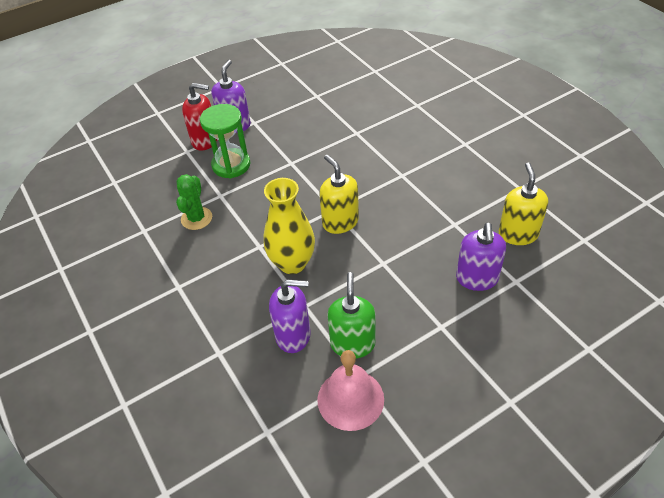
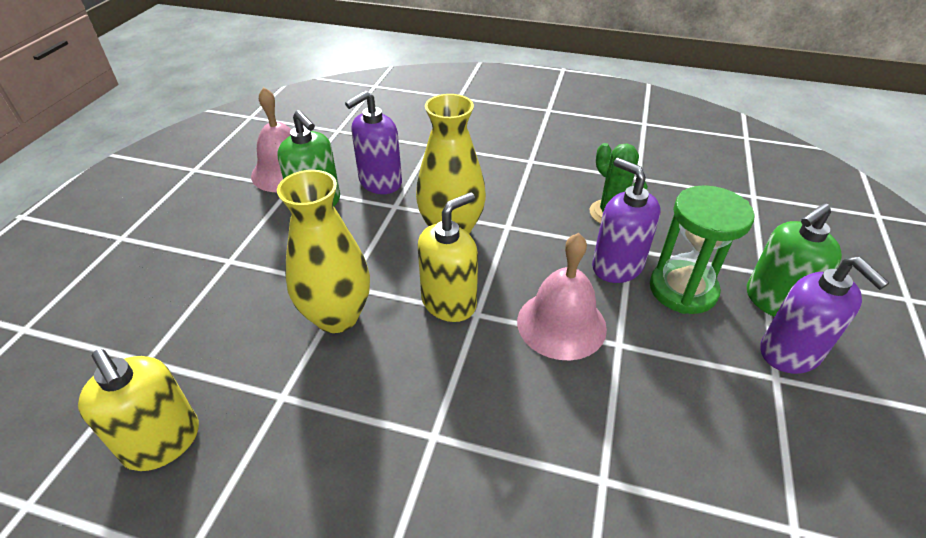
camera: 135 degrees right, 5 degrees down
red soap dispenser [182,83,218,151] -> green soap dispenser [747,203,842,317]
yellow soap dispenser [319,155,359,234] -> yellow soap dispenser turned 60 degrees counterclockwise [418,192,478,322]
purple soap dispenser [456,223,506,291] -> purple soap dispenser moved to [592,158,660,283]
none -> yellow vase [277,170,370,333]
none -> pink bell [517,233,607,360]

